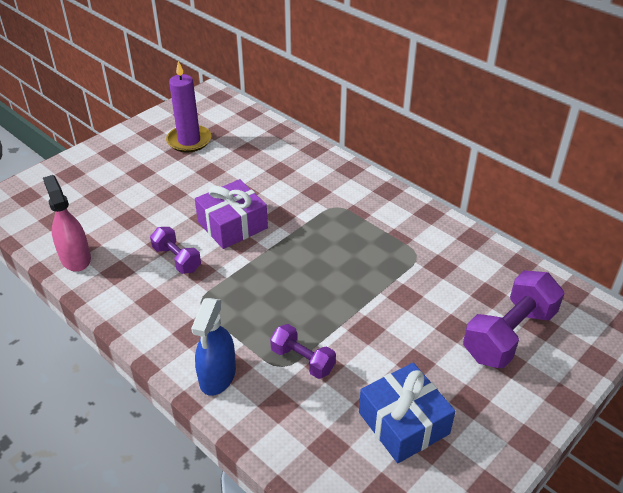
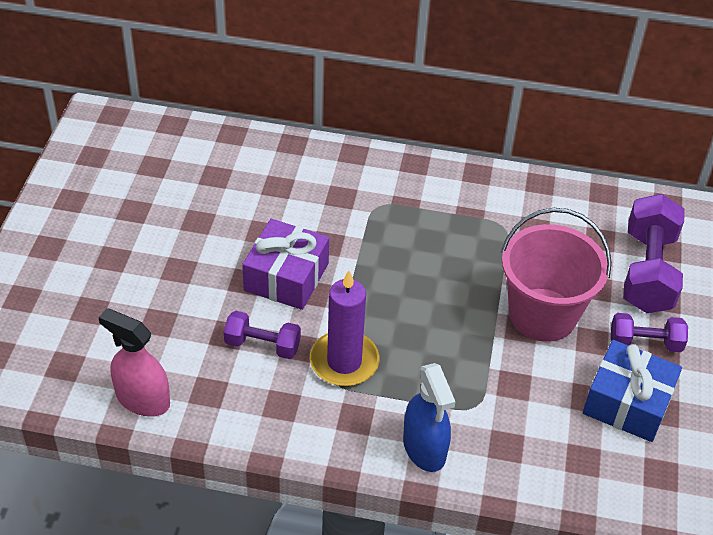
camera: 35 degrees left, 5 degrees up
purple candle [166,61,211,153] -> purple candle moved to [310,270,380,386]
purple dumbbell [270,324,336,379] -> purple dumbbell moved to [611,313,688,352]
none -> pink bucket [501,208,612,342]

